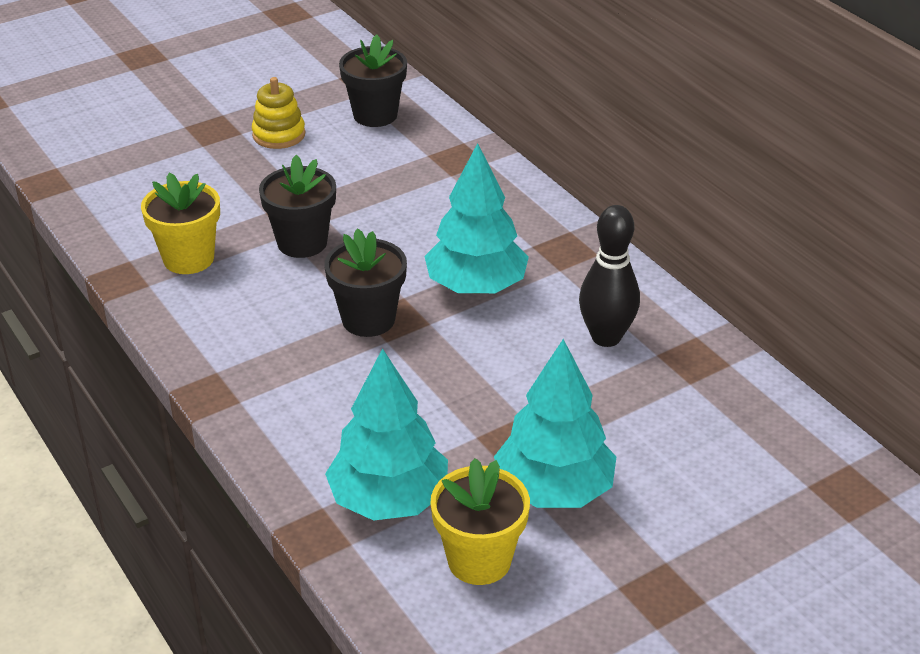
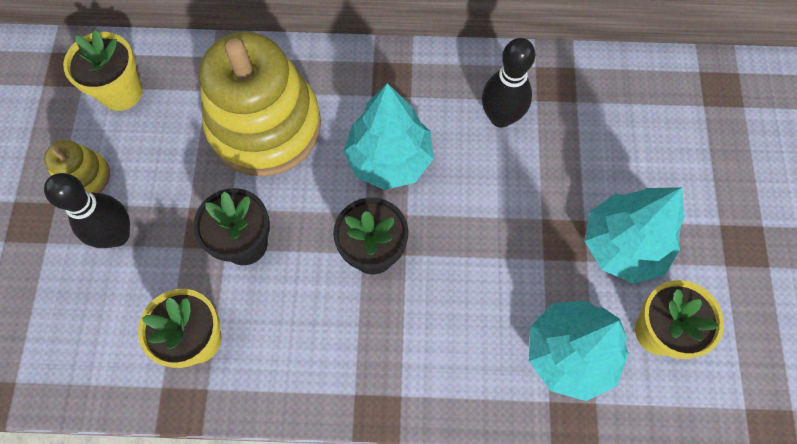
camera: 55 degrees left, 30 degrees up
black flower pot [339,34,407,127] -> yellow flower pot [63,29,142,111]
none -> black bowling pin [44,173,130,248]
none -> yellow stacking toy [199,32,321,176]

